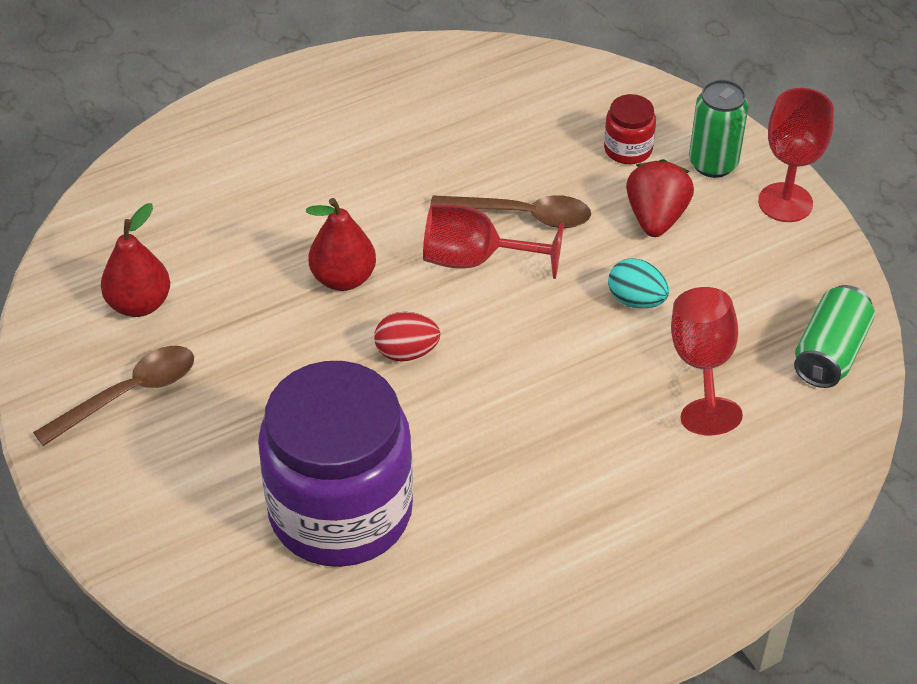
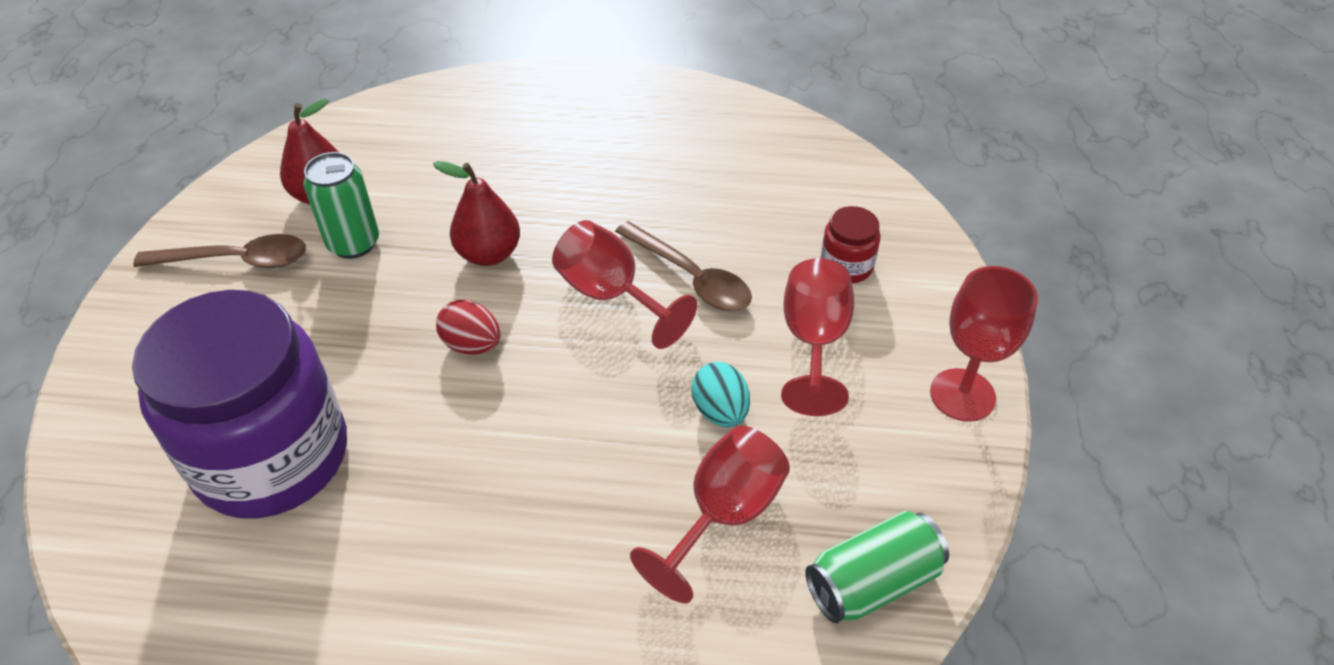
camera: 35 degrees right, 0 degrees up
red strawberry [626,159,694,237] -> red goblet [781,258,854,416]
green can [689,80,749,178] -> green can moved to [304,152,379,259]

